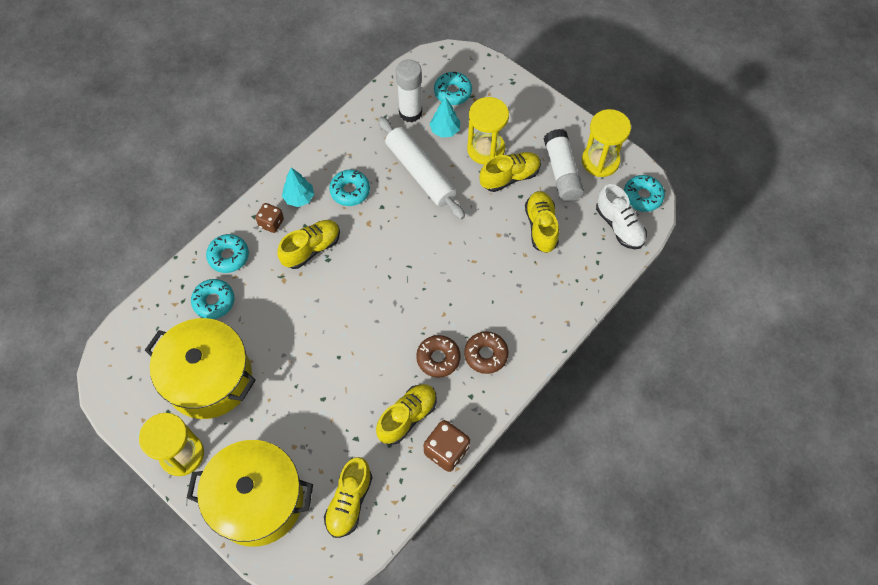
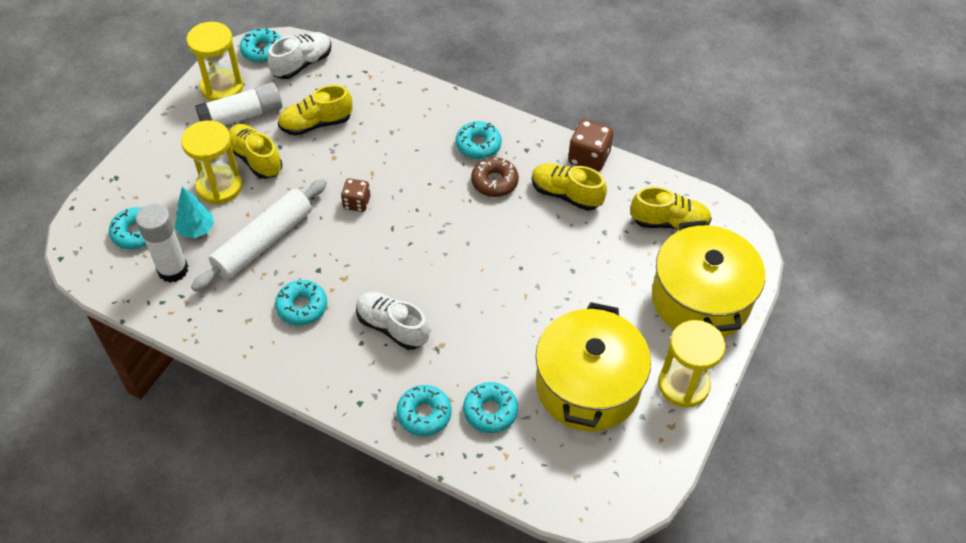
camera: 105 degrees left, 10 degrees down
brown dice [255,203,284,233] -> brown dice moved to [341,179,370,212]
yellow shoe [277,220,340,269] -> white shoe [356,292,429,350]
turquoise tree [282,167,314,207] -> none
brown donut [464,332,509,374] -> turquoise donut [456,121,502,159]

